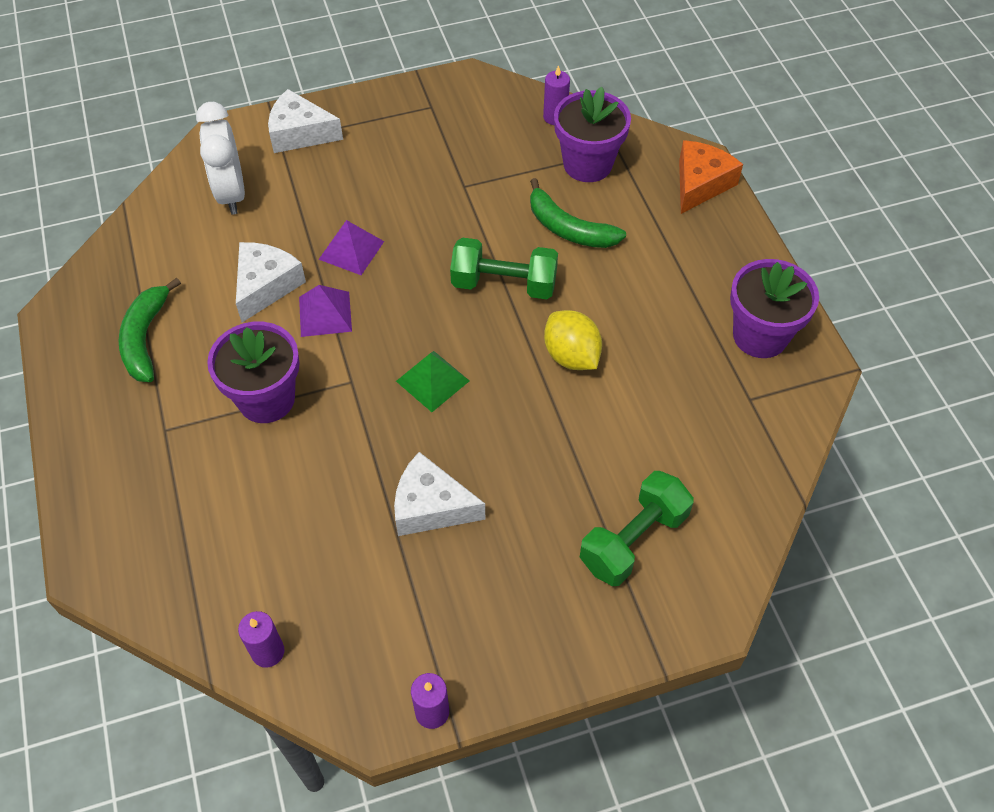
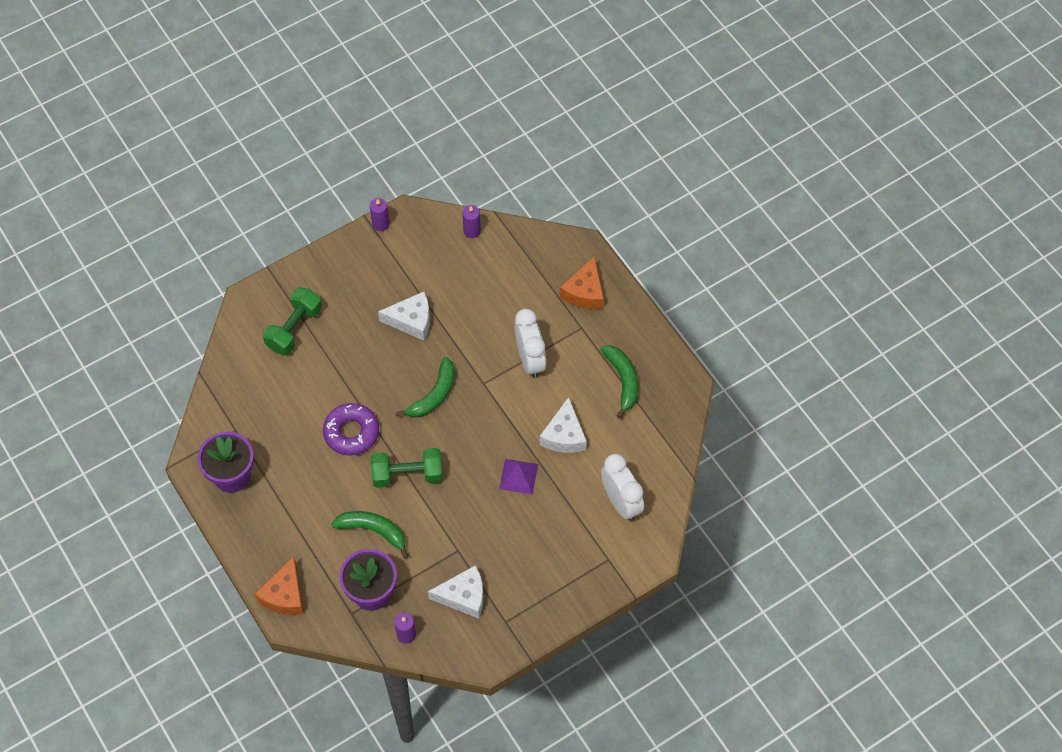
camera: 165 degrees right, 5 degrees up
purple flower pot [207,322,300,423] -> white clock [514,309,546,378]
white cheese [268,89,343,153] -> white cheese moved to [428,565,483,619]
purple pyramid [299,285,352,337] -> none
green pyramid [396,351,470,412] -> green banana [395,357,455,418]
yellow lemon [544,310,602,370] -> purple donut [323,403,379,456]
none -> orange cheese [560,256,604,309]

